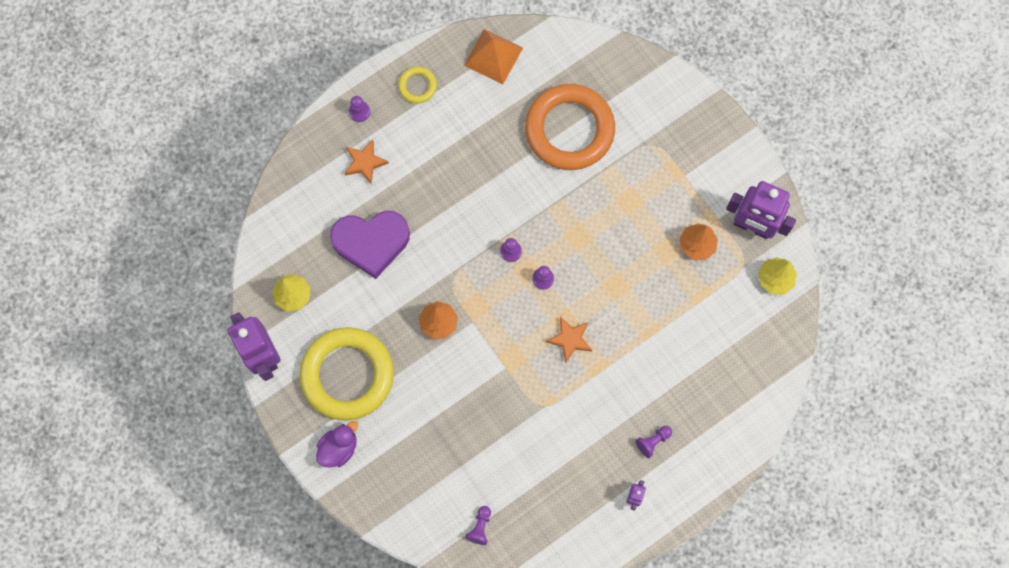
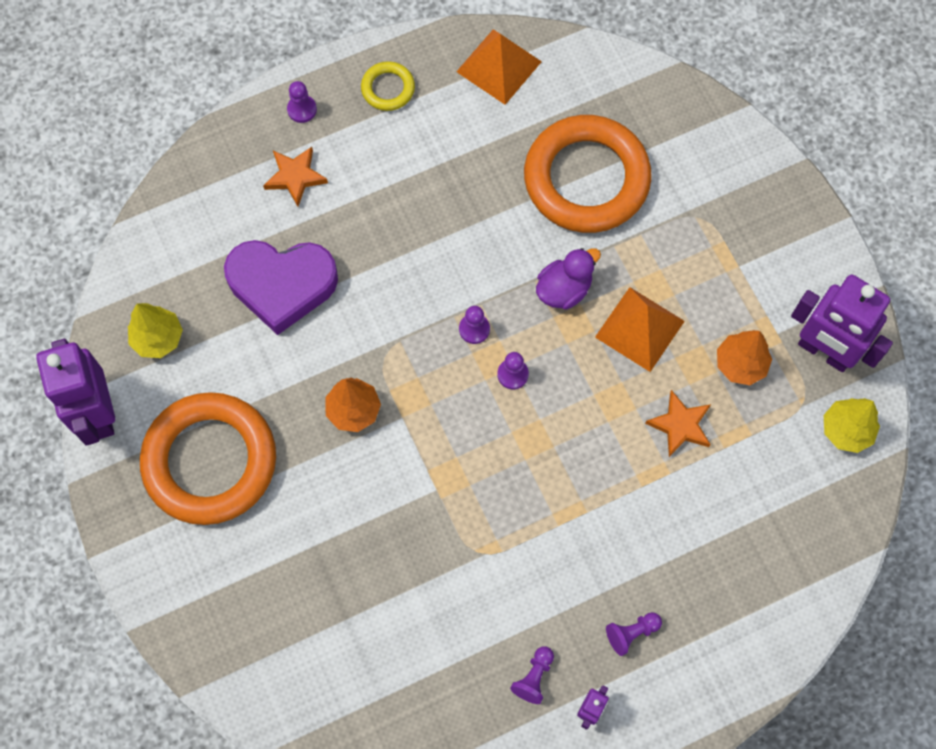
camera: 10 degrees right, 5 degrees down
yellow ring [300,327,394,421] -> orange ring [140,392,276,525]
purple duck [316,421,358,468] -> purple duck moved to [536,248,601,310]
purple pawn [465,506,491,545] -> purple pawn moved to [510,646,554,704]
orange star [546,317,592,363] -> orange star moved to [645,390,711,457]
none -> orange pyramid [595,287,685,372]

